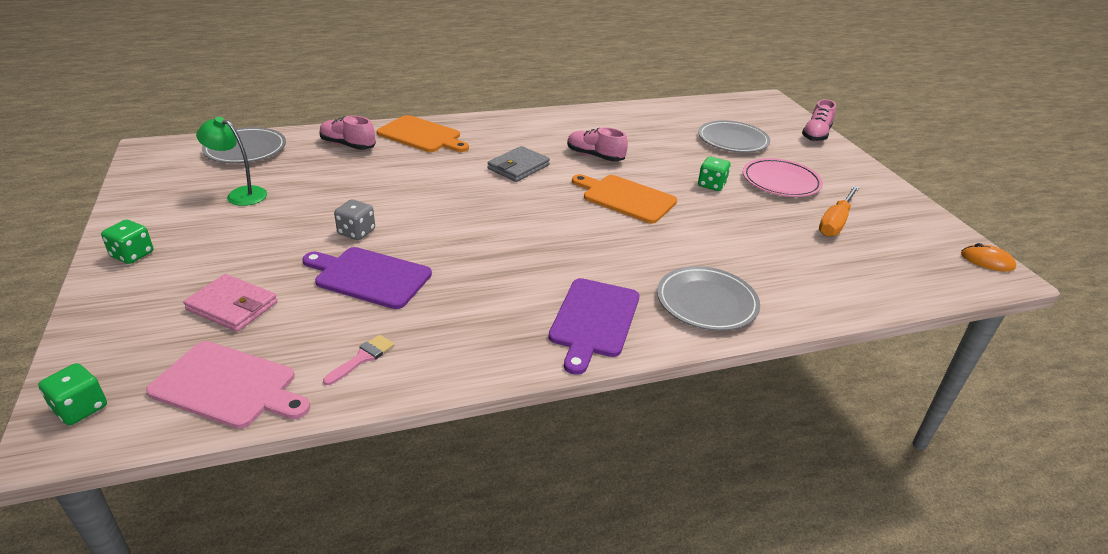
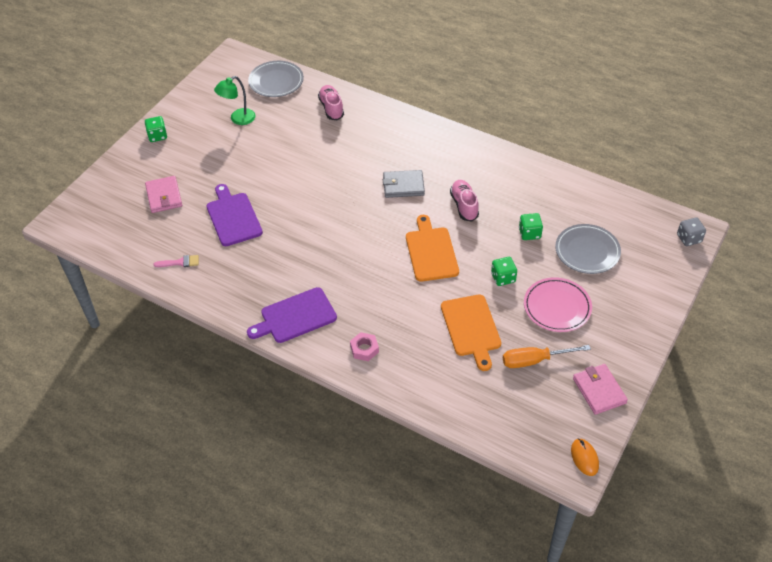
camera: 50 degrees right, 15 degrees up
green dice [38,363,107,425] -> green dice moved to [519,213,543,240]
pink cutting board [146,341,310,429] -> none
green lamp [196,117,267,206] -> green lamp turned 105 degrees counterclockwise [214,76,256,125]
grey dice [334,199,375,240] -> grey dice moved to [677,217,706,246]
orange cutting board [377,115,469,152] -> orange cutting board moved to [441,294,501,371]
grey plate [657,266,760,331] -> pink nut [350,332,379,361]
pink shoe [802,99,836,141] -> none
none -> pink wallet [573,364,628,415]

